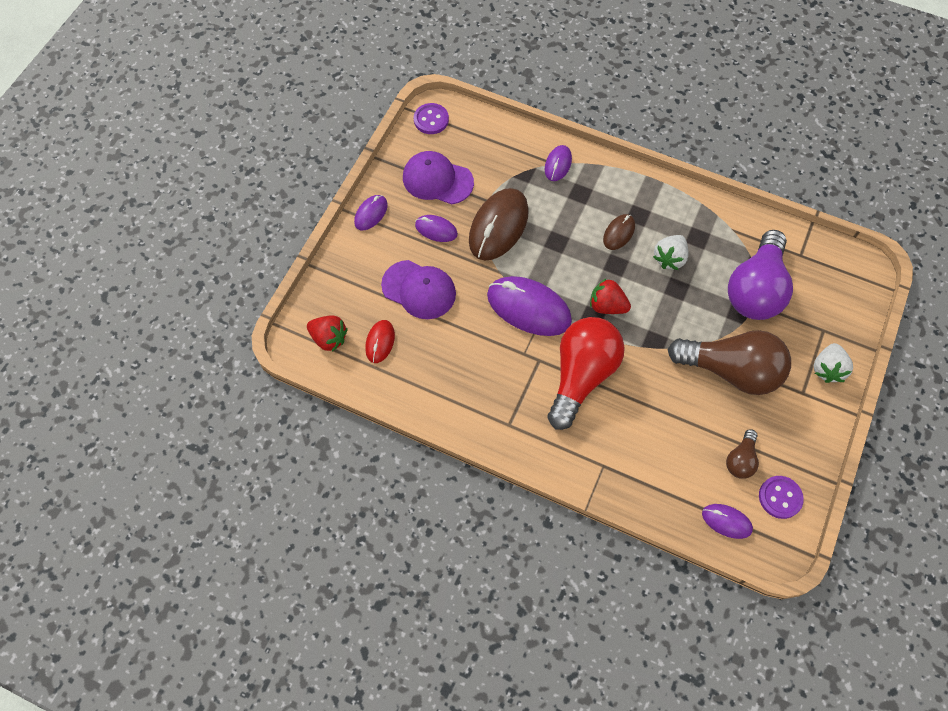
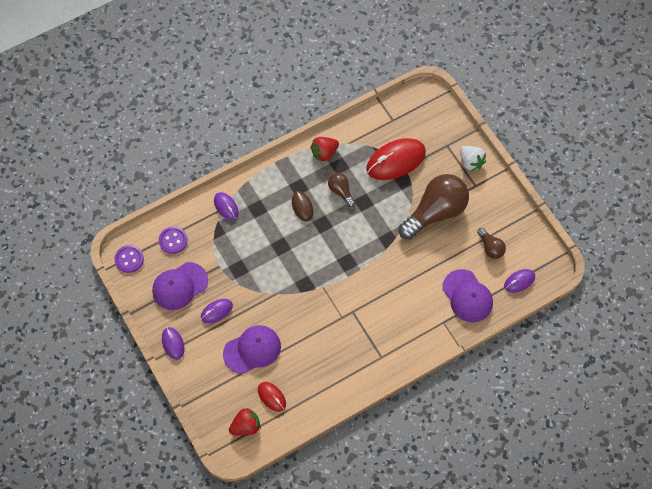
camera: 55 degrees left, 0 degrees up
brown mouse [469,188,529,261] -> none
purple mouse [487,276,572,336] -> none
red light bulb [547,317,625,430] -> none
red strawberry [590,278,631,314] -> red strawberry moved to [310,137,339,161]
white strawberry [653,235,689,270] -> brown light bulb [328,173,355,207]
purple light bulb [728,230,793,320] -> red mouse [366,138,426,180]
purple button [759,476,804,519] -> purple button moved to [159,226,188,254]
none -> purple cap [442,269,493,322]

